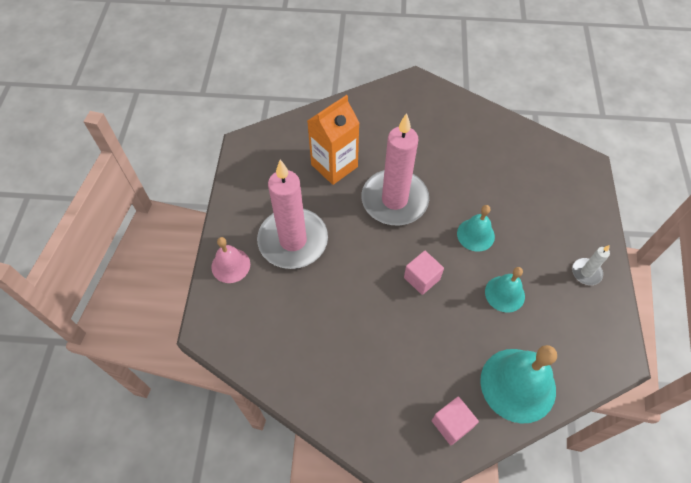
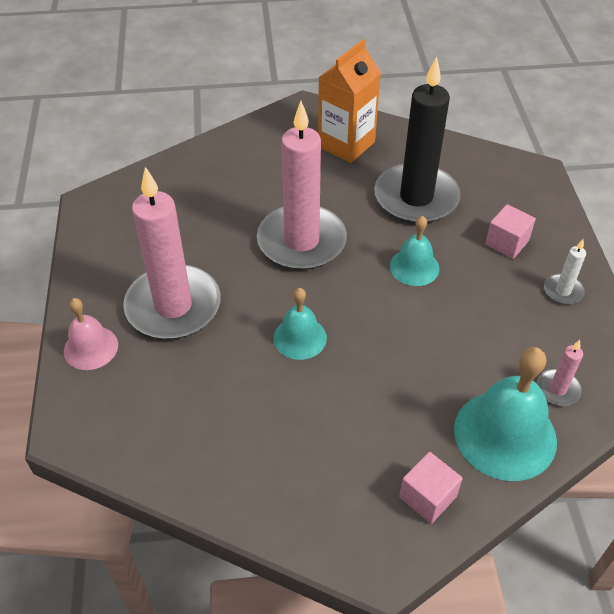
camera: 10 degrees left, 10 degrees down
orange carton [307,95,359,185] -> orange carton moved to [318,39,381,163]
pink cube [404,251,444,295] -> pink cube moved to [485,204,536,259]
turquoise bell [485,267,525,313] -> turquoise bell moved to [273,288,327,360]
none -> black candle [374,57,461,224]
none -> pink candle [537,340,583,406]

